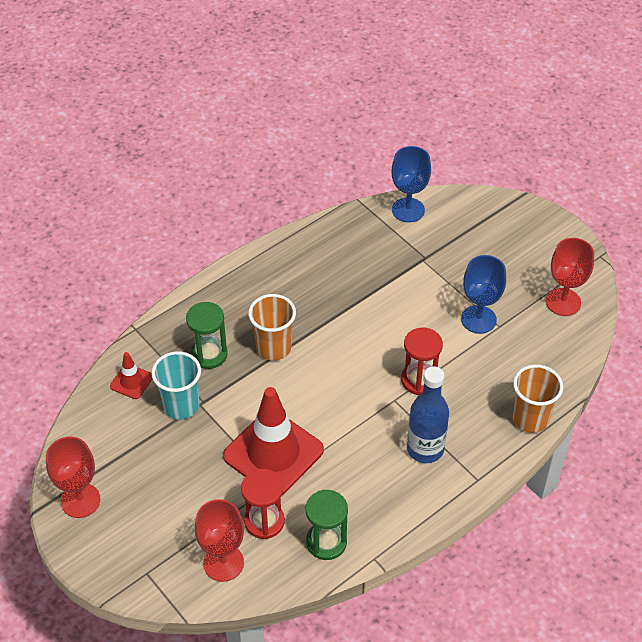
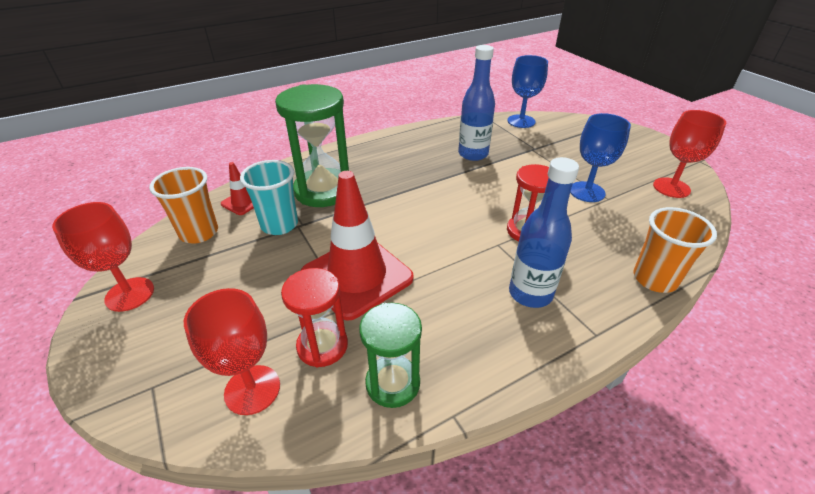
camera: 10 degrees right, 10 degrees down
green hourglass [186,302,228,369] -> green hourglass [275,84,349,207], size x1.65
orange cup [248,294,296,361] -> orange cup moved to [149,167,218,244]
none -> blue bottle [458,45,495,161]

